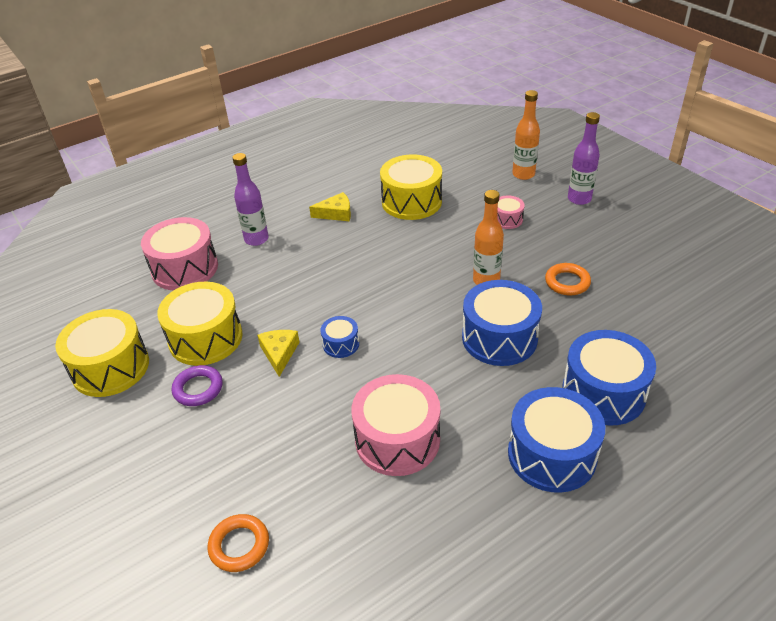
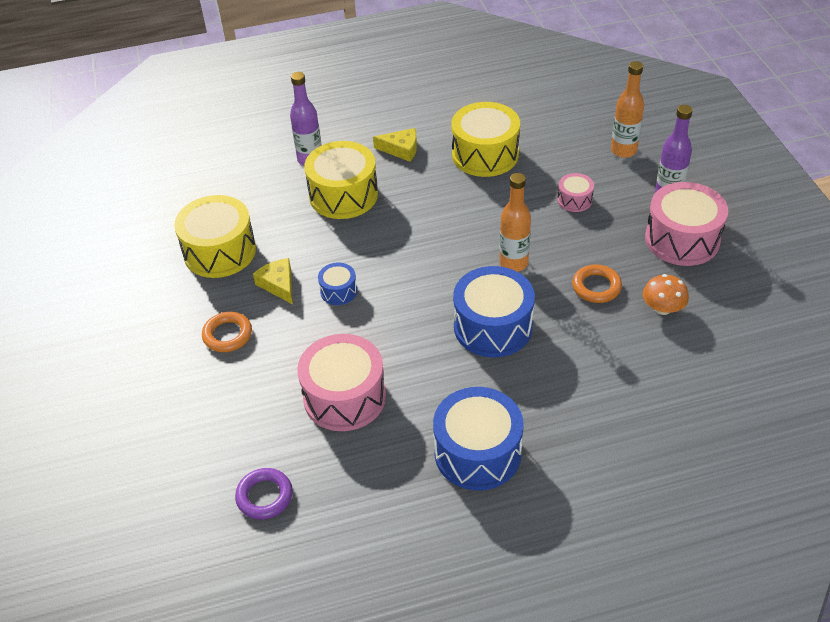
camera: 20 degrees right, 5 degrees up
yellow drum [55,309,149,397] -> yellow drum moved to [304,141,378,219]
pink drum [141,217,218,291] -> pink drum moved to [645,182,728,266]
purple ring [172,365,223,406] -> purple ring moved to [235,468,293,520]
orange ring [208,514,269,572] -> orange ring moved to [202,312,252,352]
yellow cheese [257,330,299,377] -> yellow cheese turned 45 degrees counterclockwise [253,258,293,304]
blue drum [562,330,656,426] -> none
none -> orange mushroom [643,274,689,315]

